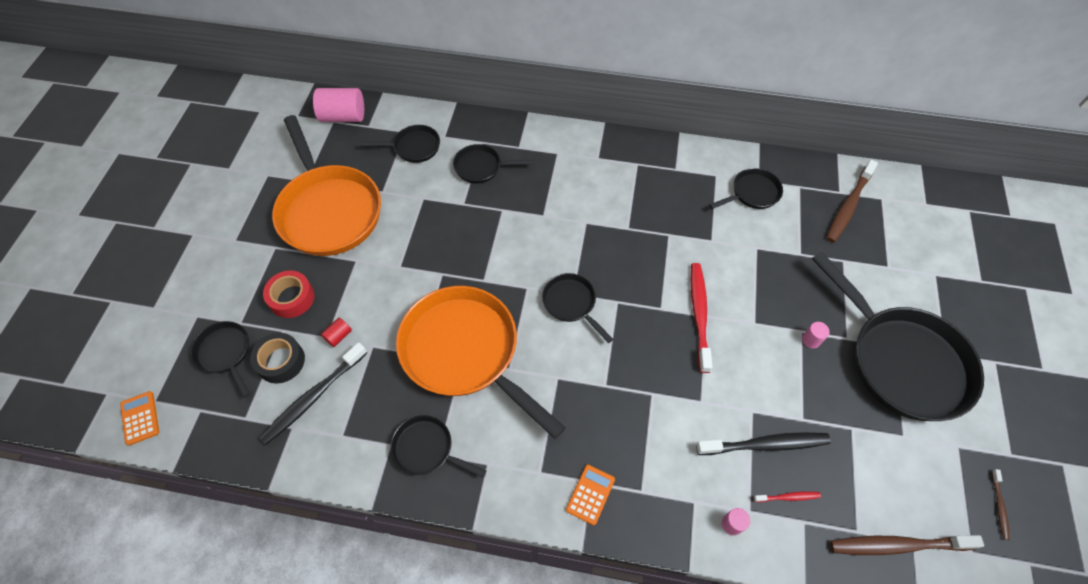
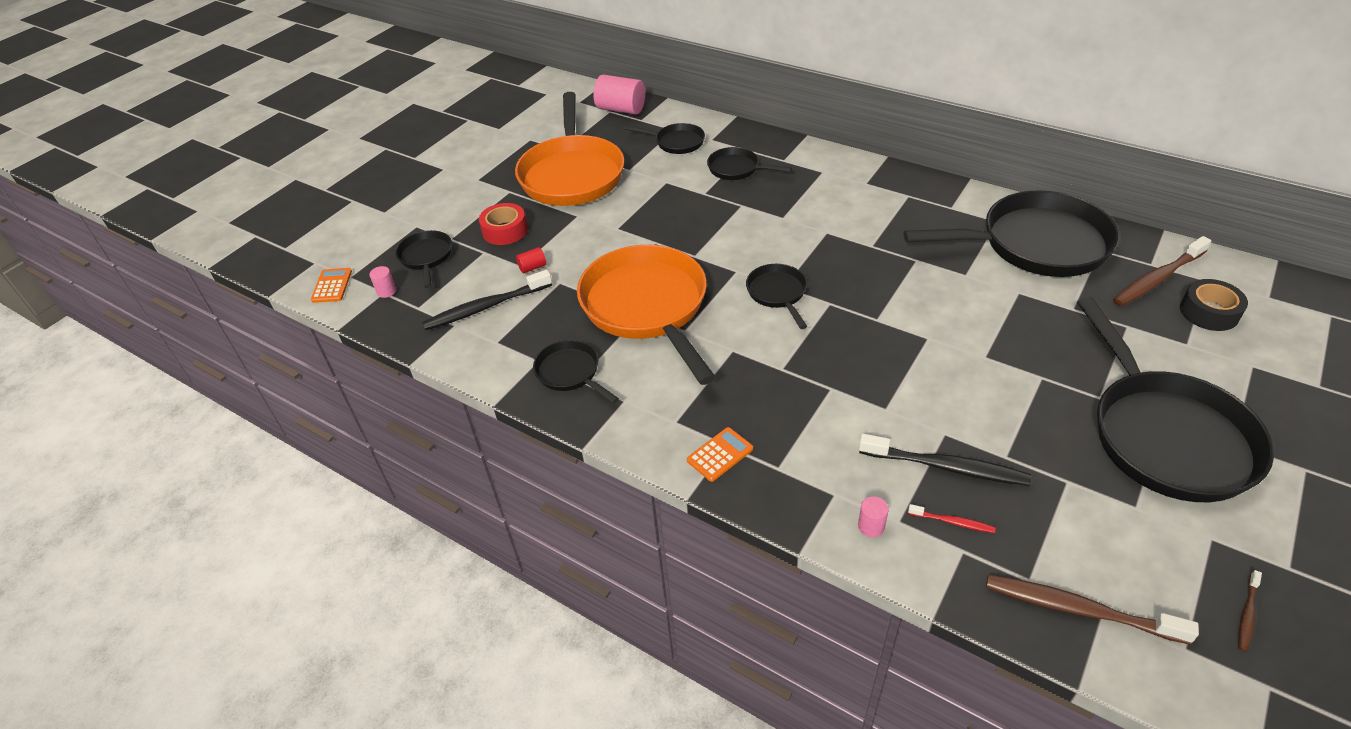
camera: 25 degrees right, 15 degrees down
black tape [250,333,305,383] -> black tape moved to [1180,279,1248,331]
red toothbrush [690,263,712,373] -> none
black pan [709,168,783,209] -> black pan [904,190,1120,277], size x2.12
pink cylinder [802,322,830,348] -> pink cylinder moved to [369,266,397,298]

